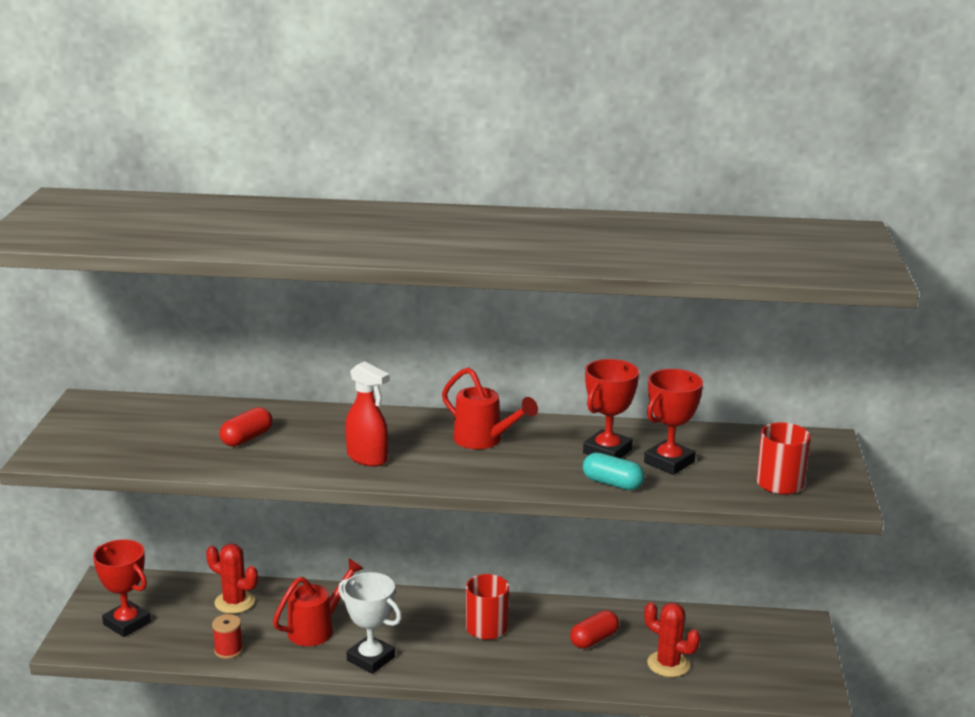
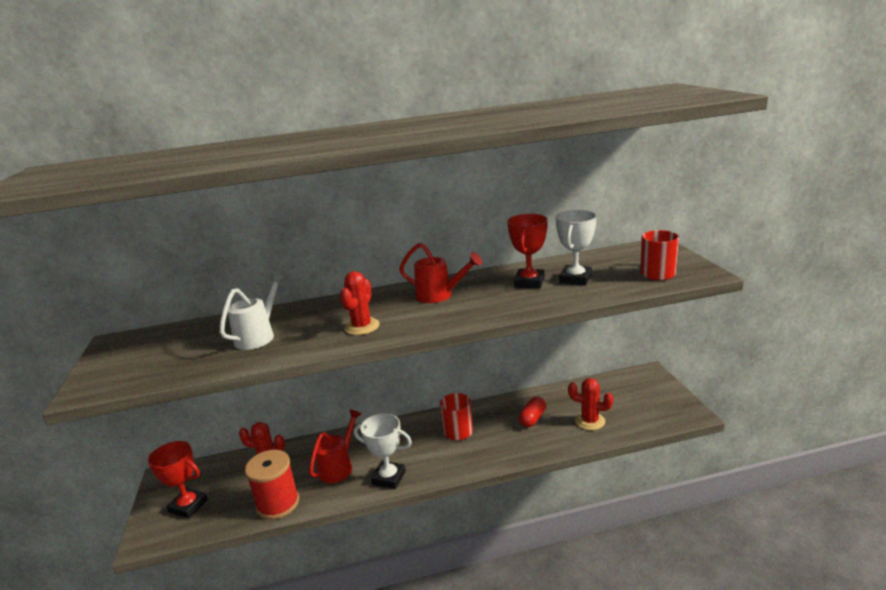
camera: 15 degrees left, 0 degrees up
red spool [212,614,243,659] -> red spool [245,450,299,520], size x1.92
red capsule [219,407,272,447] -> white watering can [219,273,286,350]
red spray bottle [345,361,390,467] -> red cactus [340,271,380,335]
turquoise capsule [583,453,644,490] -> none
red trophy [644,369,703,475] -> white trophy [555,210,597,286]

